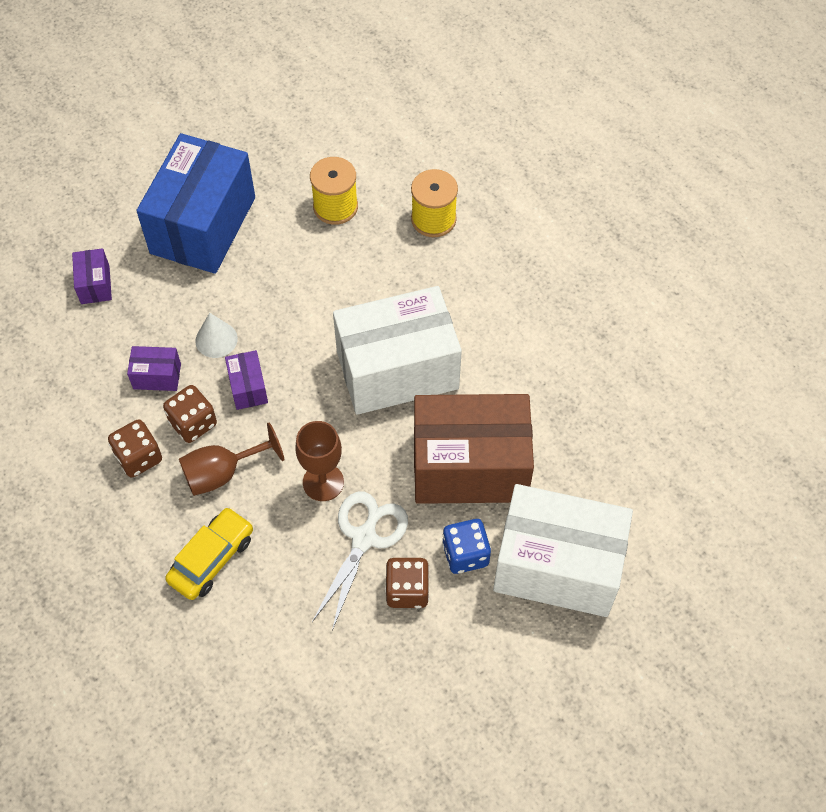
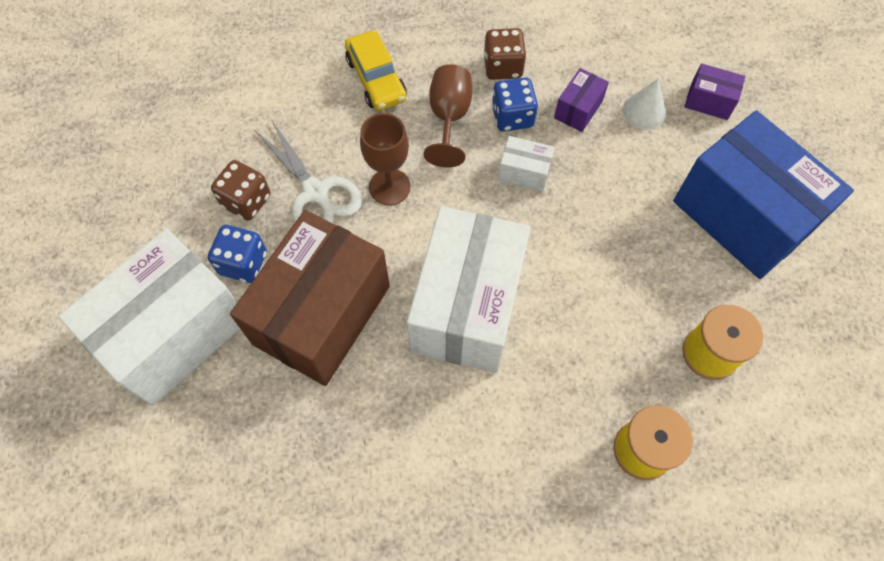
camera: 120 degrees right, 5 degrees up
brown dice [163,385,217,443] -> blue dice [492,77,538,132]
white cone [195,313,238,358] -> white cone moved to [623,79,666,130]
purple box [225,350,268,410] -> white box [498,136,555,192]

